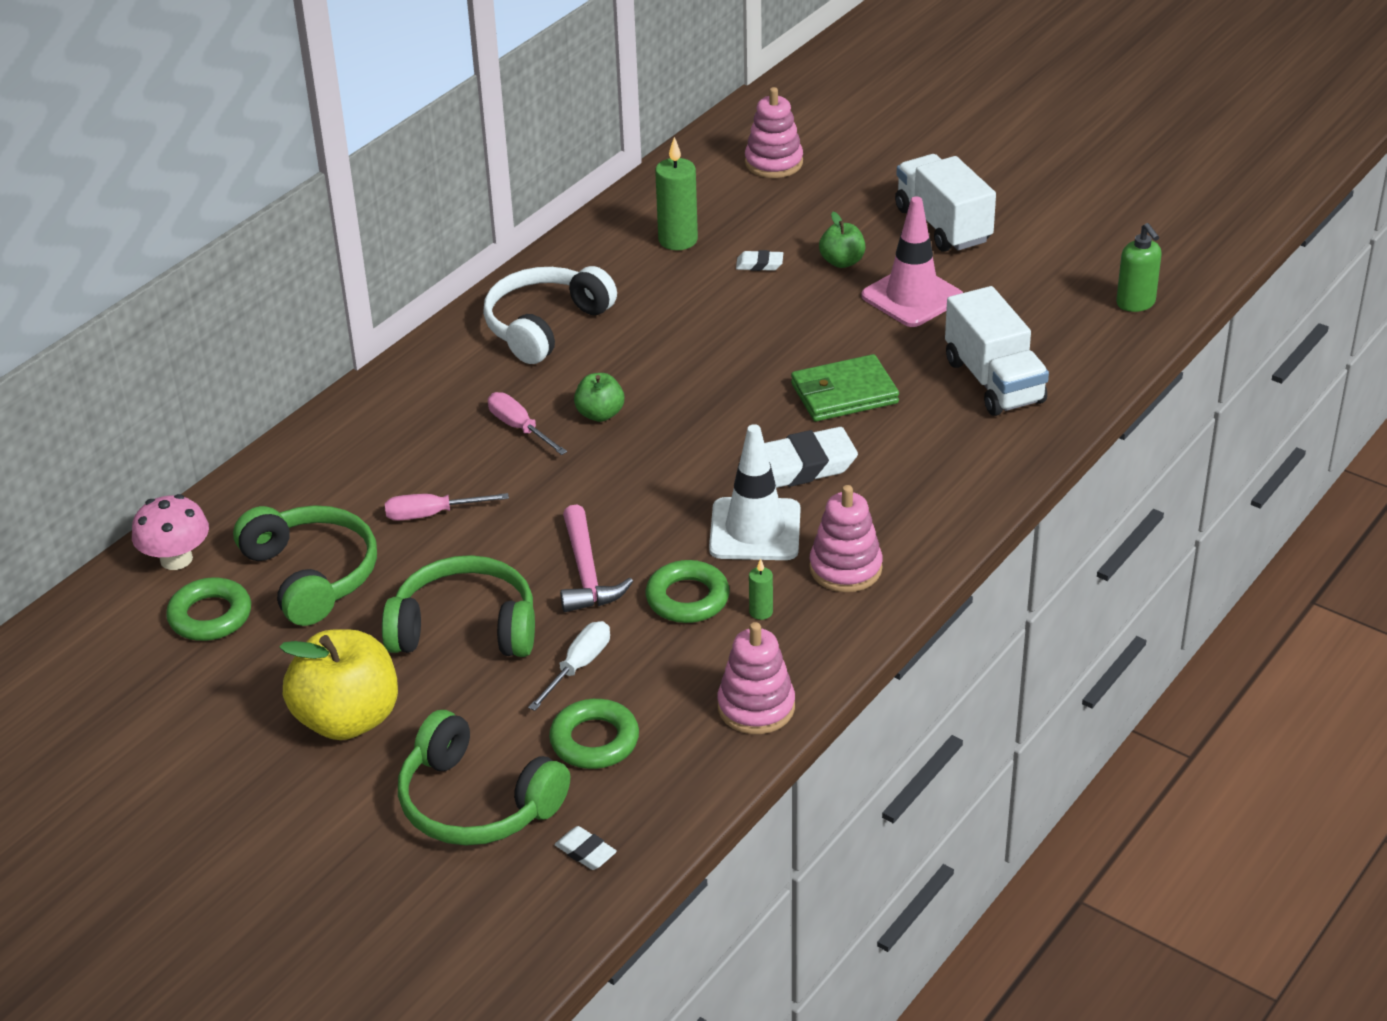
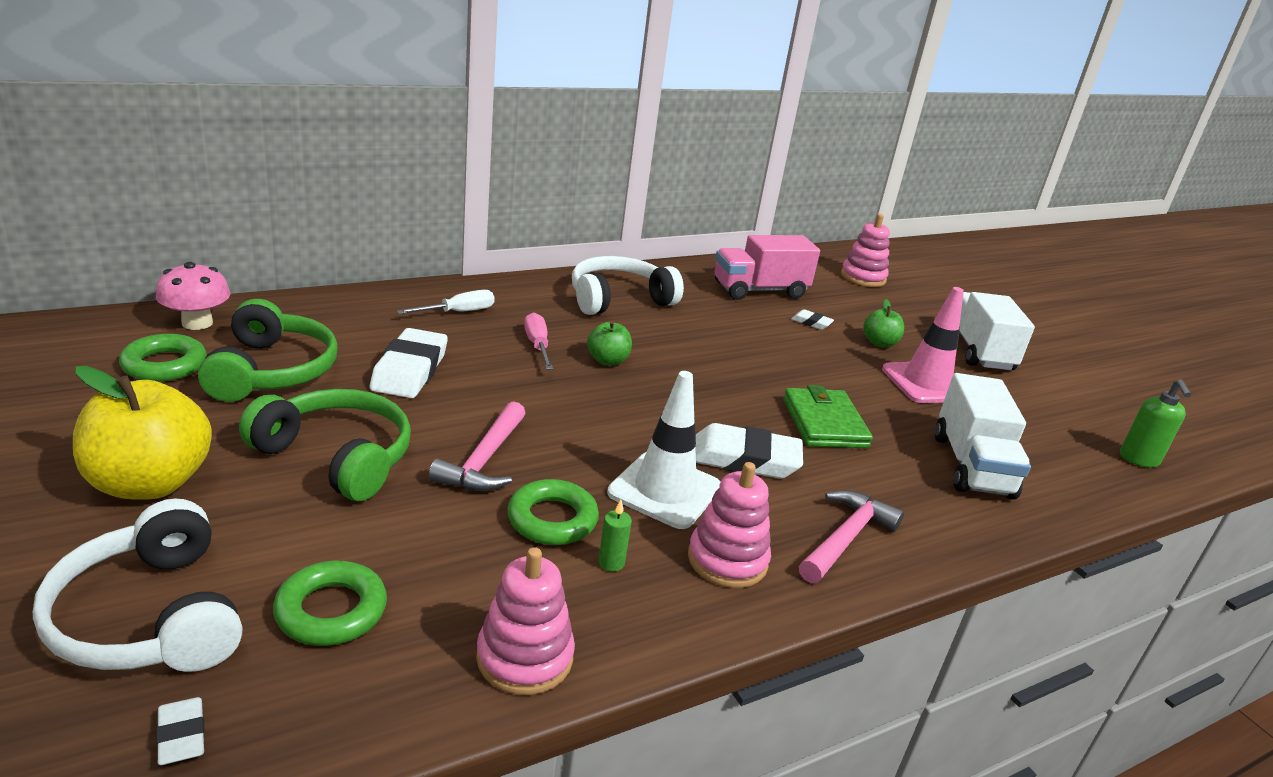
camera: 20 degrees right, 10 degrees down
pink screwdriver [385,493,509,521] -> white eraser [370,328,448,398]
green headphones [398,710,570,846] -> white headphones [33,499,243,672]
white screwdriver [528,621,610,711] -> white screwdriver moved to [397,290,495,314]
green candle [655,137,698,250] -> pink truck [715,235,820,300]
green wallet [791,354,899,421] -> green wallet turned 75 degrees clockwise [783,385,873,448]
none -> pink hammer [799,490,904,583]

